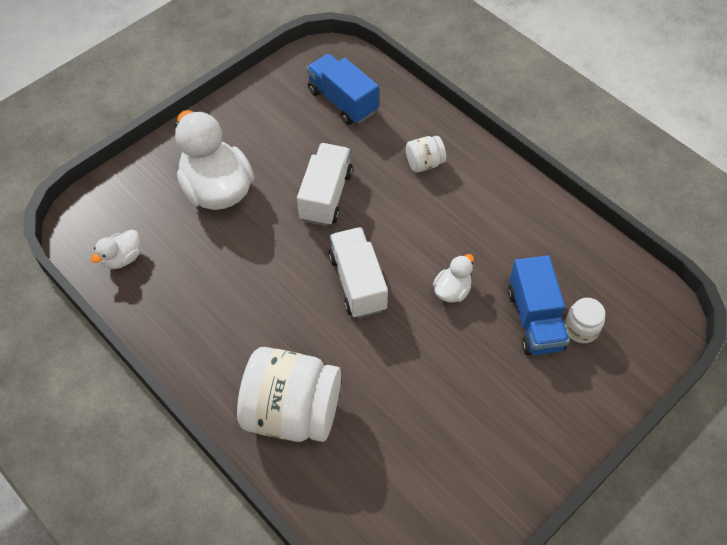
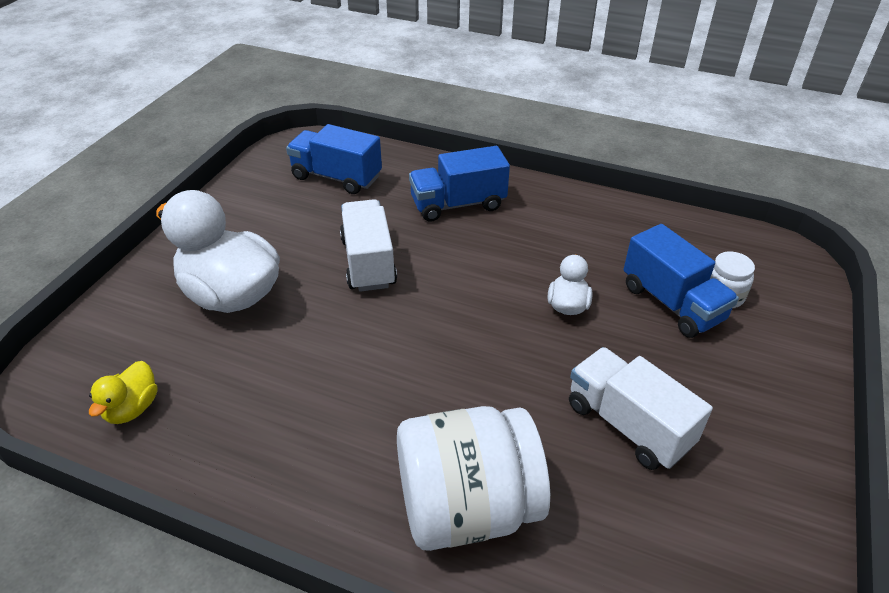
camera: 25 degrees left, 15 degrees down
white duck [91,229,140,269] -> yellow duck [89,361,158,424]
white truck [329,227,388,318] -> white truck moved to [569,347,713,470]
white jar [406,136,446,172] -> blue truck [409,146,510,221]

